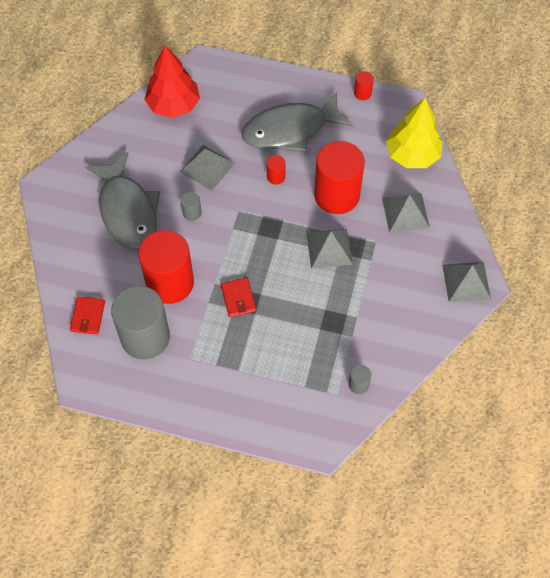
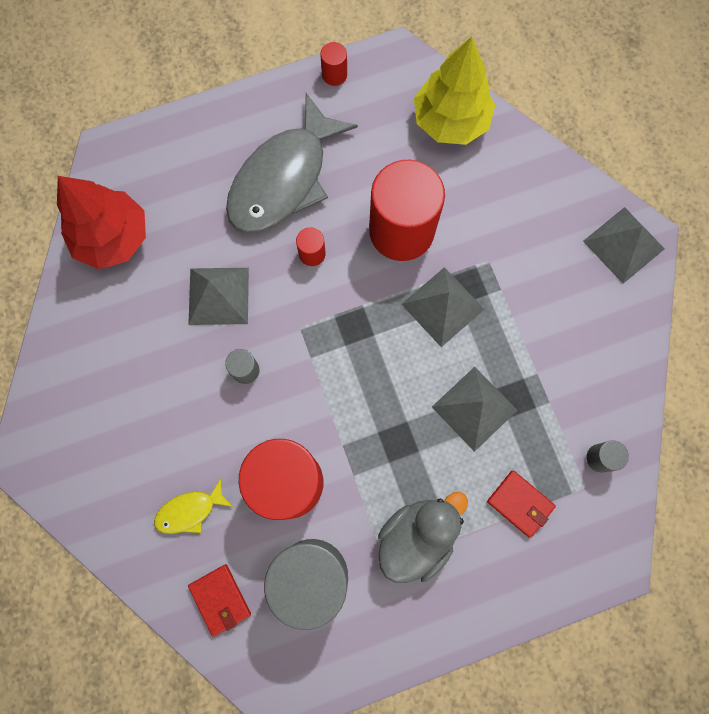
camera: 35 degrees left, 15 degrees up
grey fish [85,152,160,250] -> none
red wallet [221,277,256,317] -> red wallet moved to [487,470,556,538]
grey pyramid [382,193,430,233] -> grey pyramid moved to [432,367,518,452]
none -> yellow fish [154,479,233,534]
none -> grey duck [378,492,468,583]

